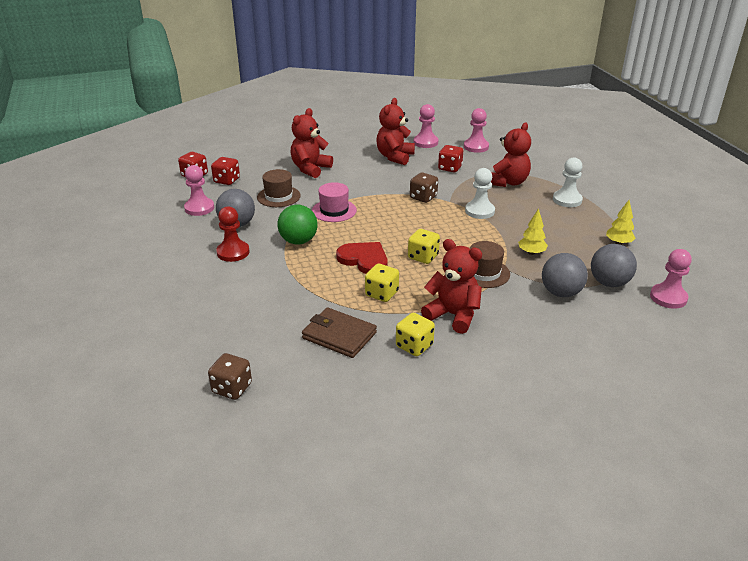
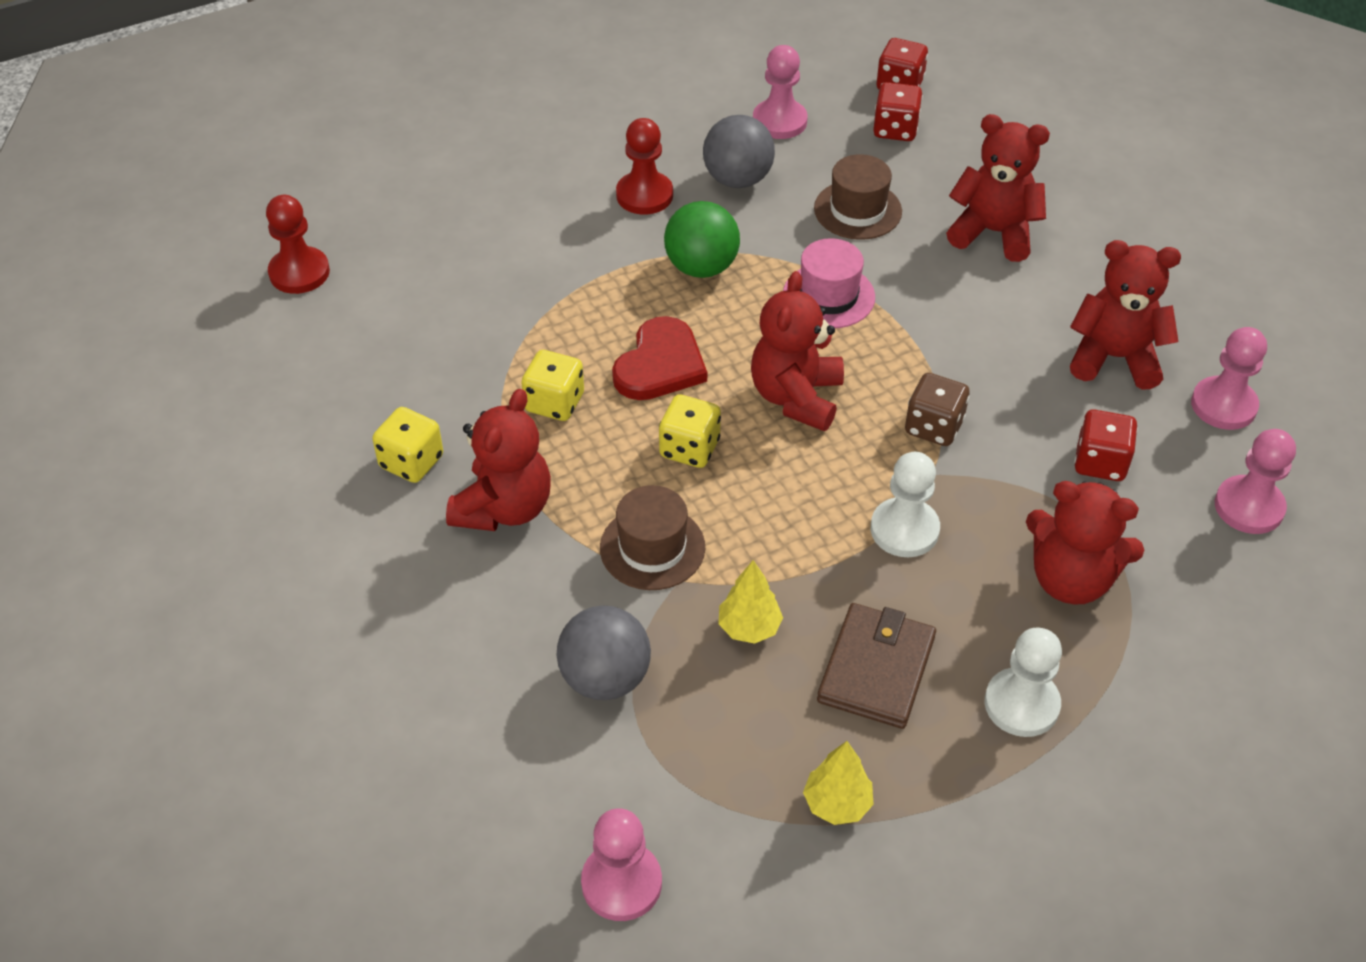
camera: 80 degrees right, 15 degrees up
brown dice [208,353,252,400] -> red pawn [266,195,330,294]
brown wallet [302,307,377,358] -> brown wallet moved to [817,603,936,729]
grey ball [591,244,637,287] -> none
none -> red teddy bear [751,271,844,431]

